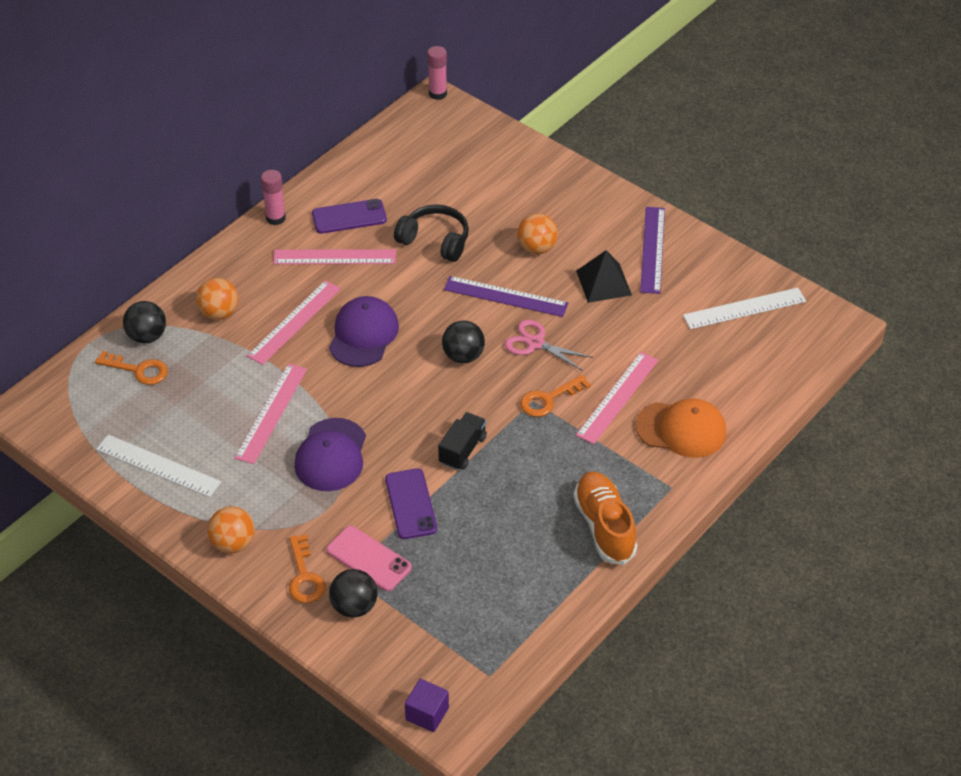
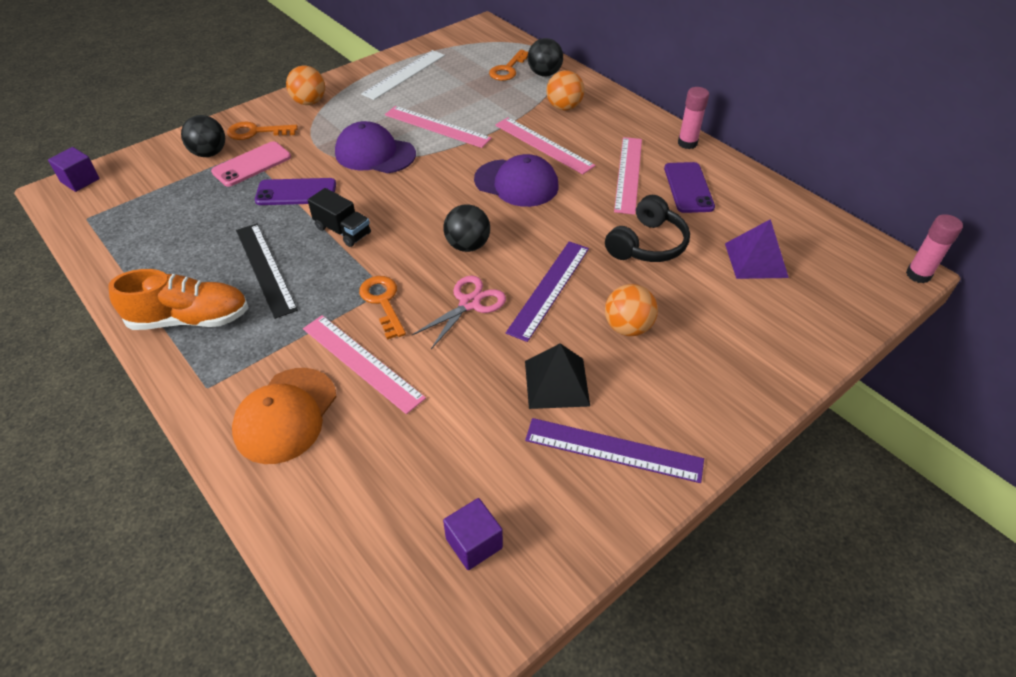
camera: 100 degrees right, 0 degrees up
white ruler [683,288,806,329] -> purple cube [443,498,503,570]
none -> black ruler [236,224,298,319]
none -> purple pyramid [725,219,789,279]

